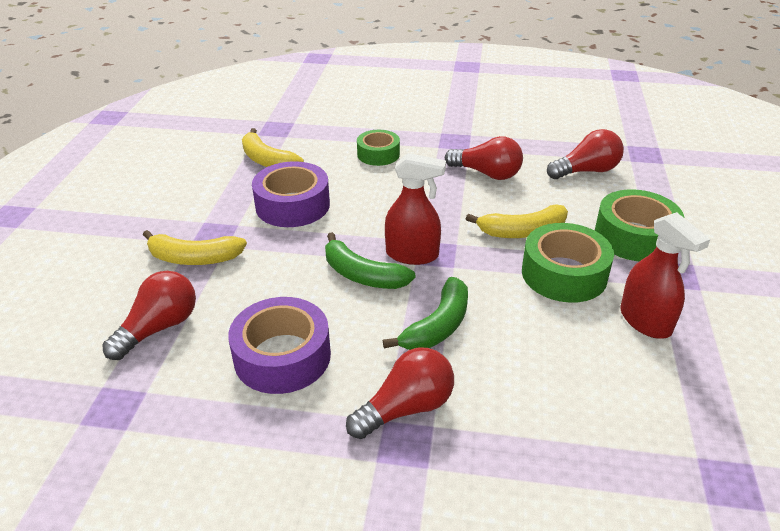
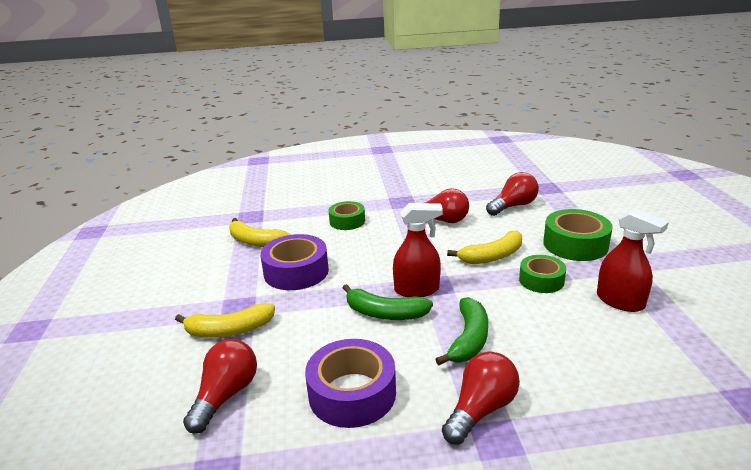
camera: 15 degrees left, 10 degrees down
green tape [522,223,614,303] -> green tape [519,255,566,293], size x0.64

